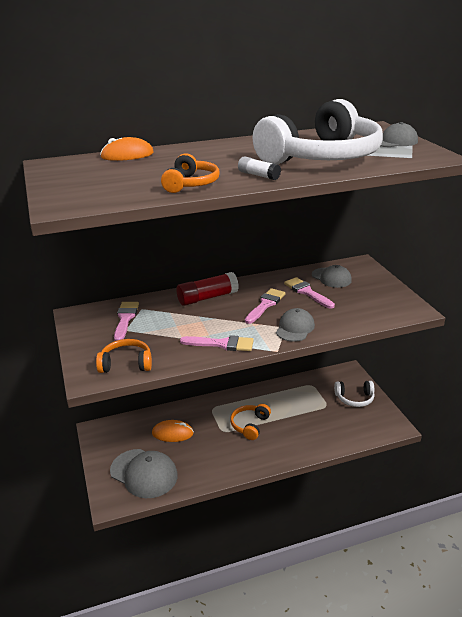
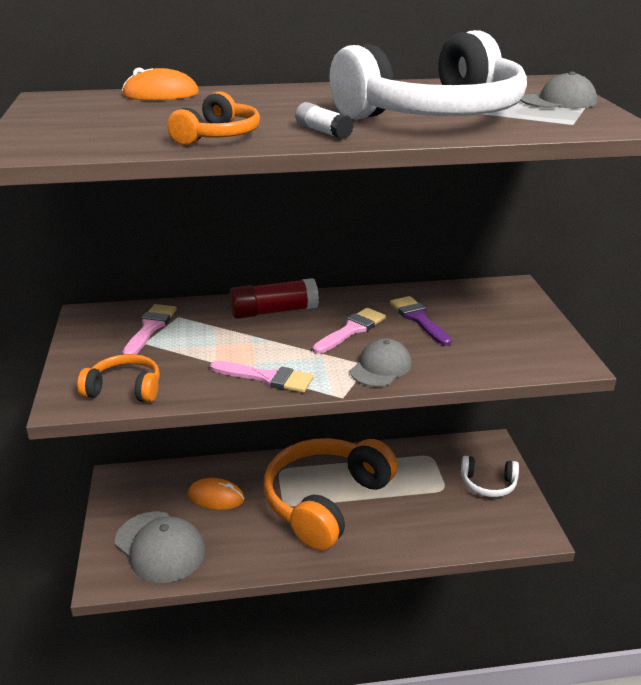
camera: 10 degrees right, 0 degrees up
orange headphones [230,404,271,440] -> orange headphones [264,438,398,551], size x2.19
pink brush [284,277,335,309] -> purple brush [390,296,452,346]
grey cap [312,265,352,288] -> none

